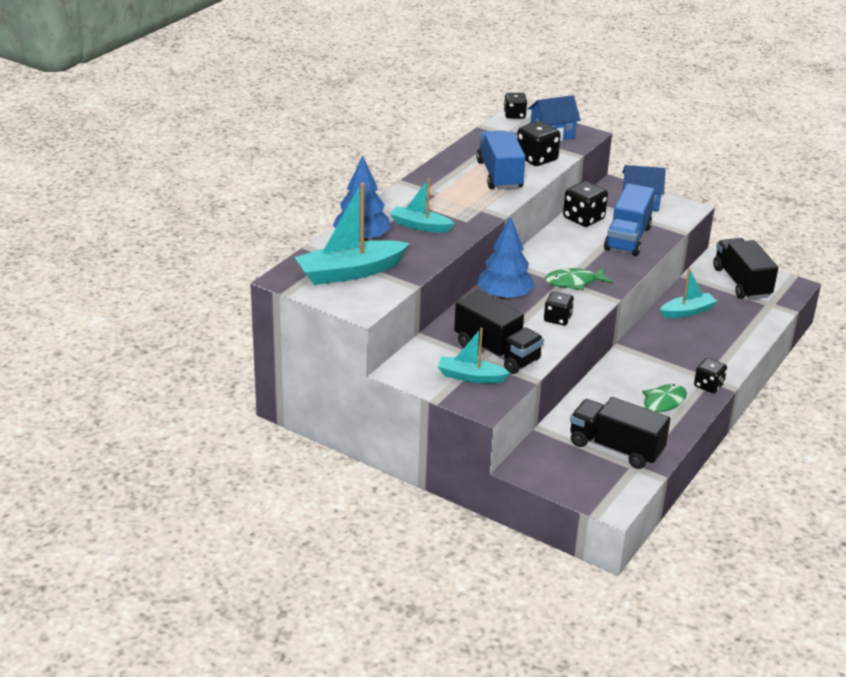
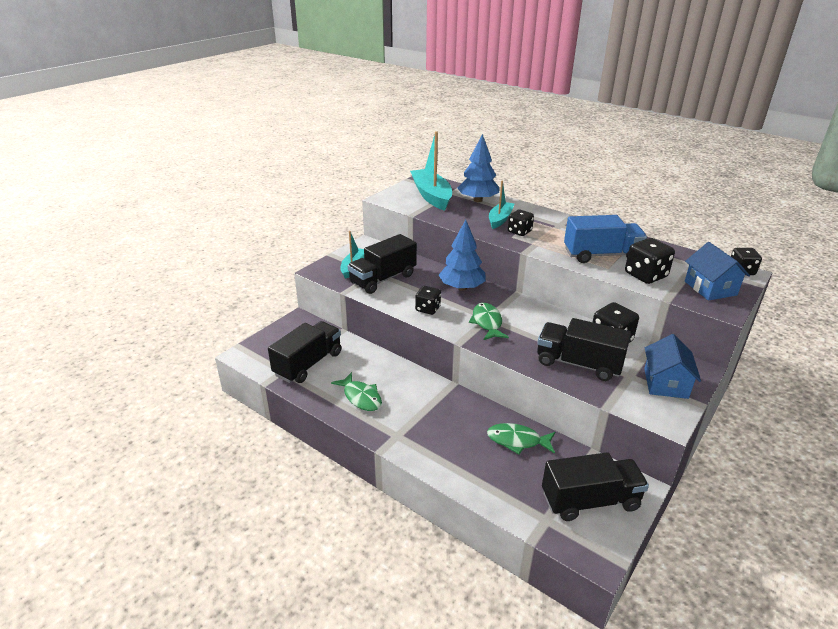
camera: 95 degrees right, 0 degrees up
blue truck [604,183,655,256] -> black truck [537,318,631,381]
turquoise boat [660,268,717,318] -> green fish [487,423,555,454]
black dice [694,358,727,393] -> black dice moved to [508,209,534,236]

